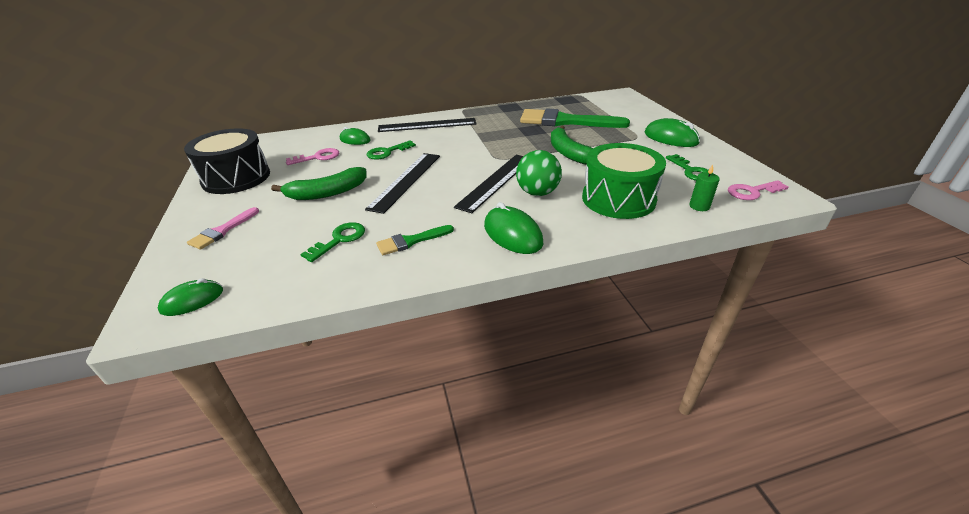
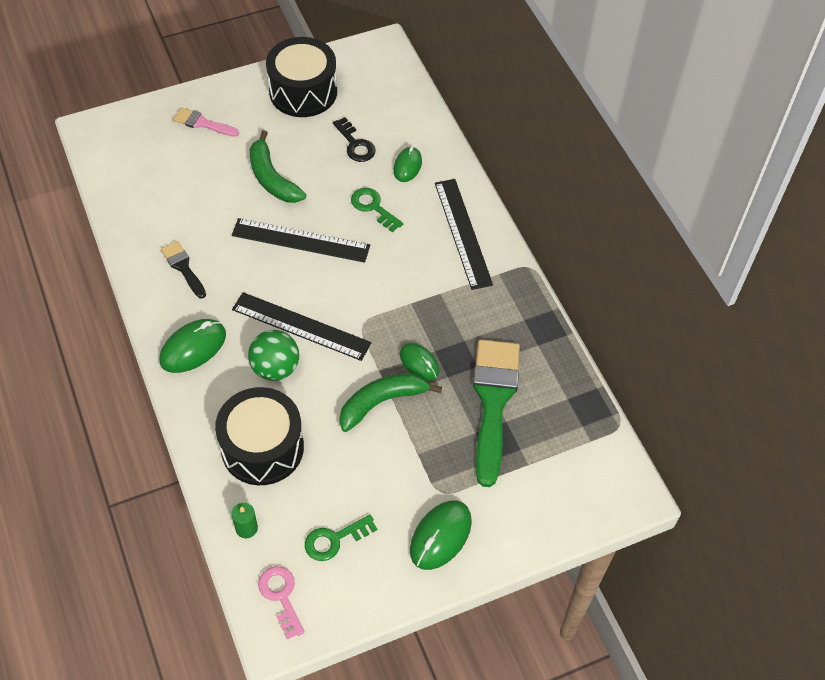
camera: 80 degrees right, 20 degrees up
green mouse [158,278,223,316] -> green mouse moved to [400,343,439,380]
pink key [286,148,339,165] -> black key [333,117,376,162]
green key [300,222,365,262] -> none
green brush [376,225,454,255] -> black brush [161,241,206,298]
green drum [582,143,666,219] -> black drum [215,387,304,485]

